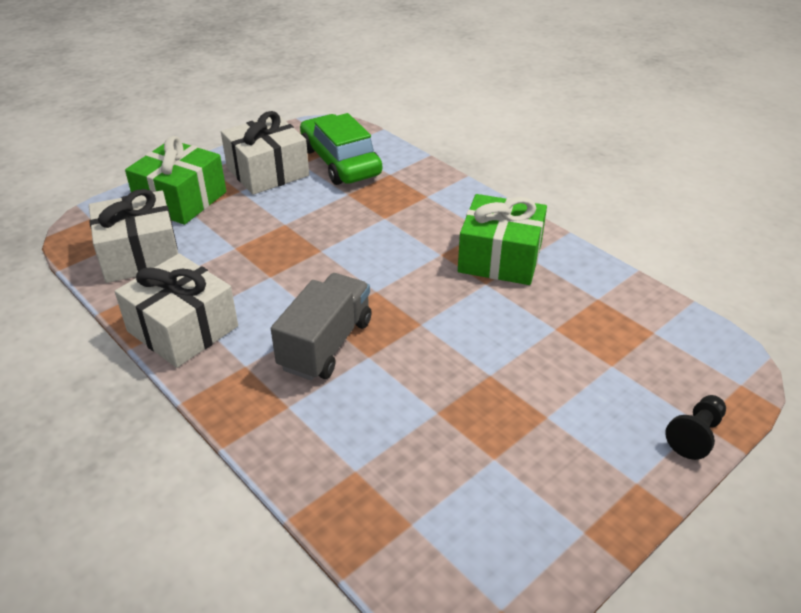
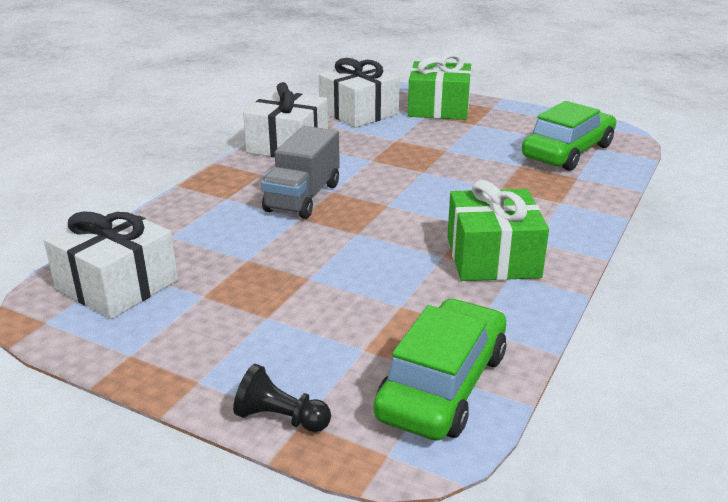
camera: 70 degrees right, 10 degrees down
white gift [221,111,309,195] -> white gift moved to [43,206,178,319]
grey truck [271,273,372,381] -> grey truck turned 105 degrees clockwise [261,126,340,219]
none -> green car [373,298,506,441]

